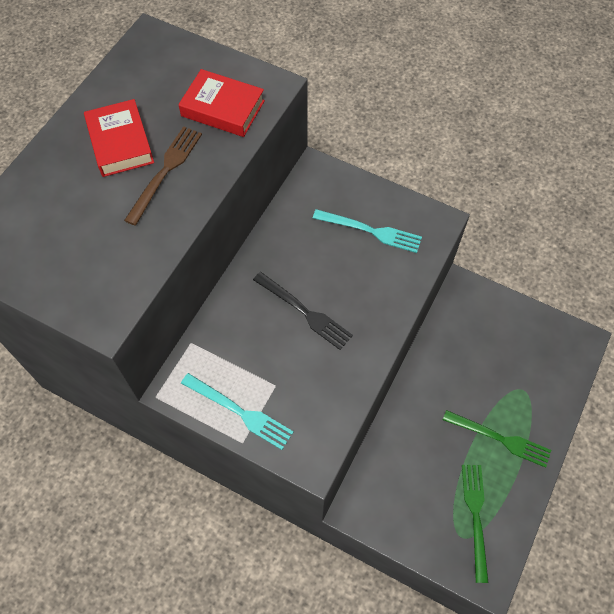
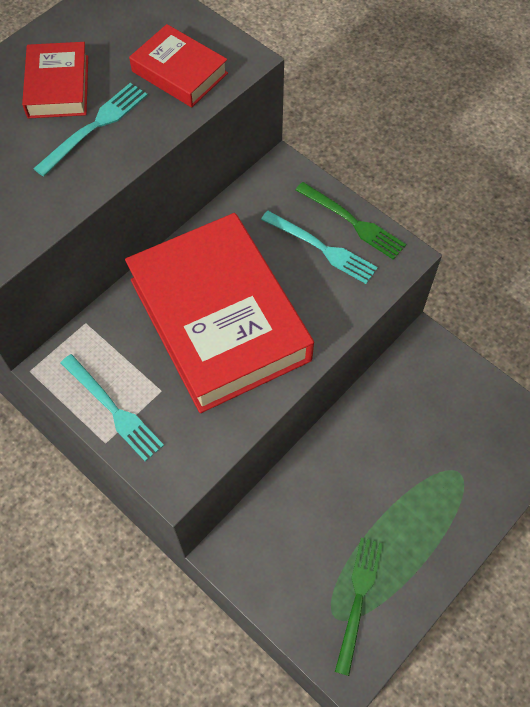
camera: 15 degrees right, 0 degrees up
brown fork [124,126,202,226] -> turquoise fork [33,83,148,177]
black fork [253,272,353,350] -> red book [125,213,314,413]
green fork [443,410,551,468] -> green fork moved to [296,182,406,260]

